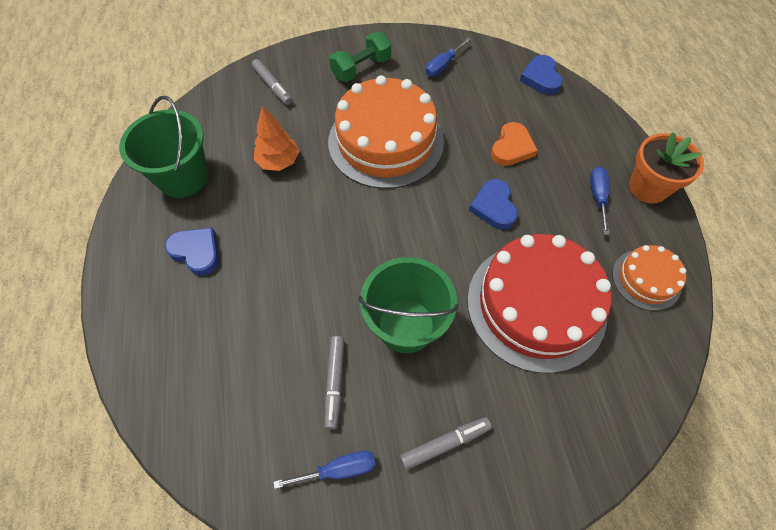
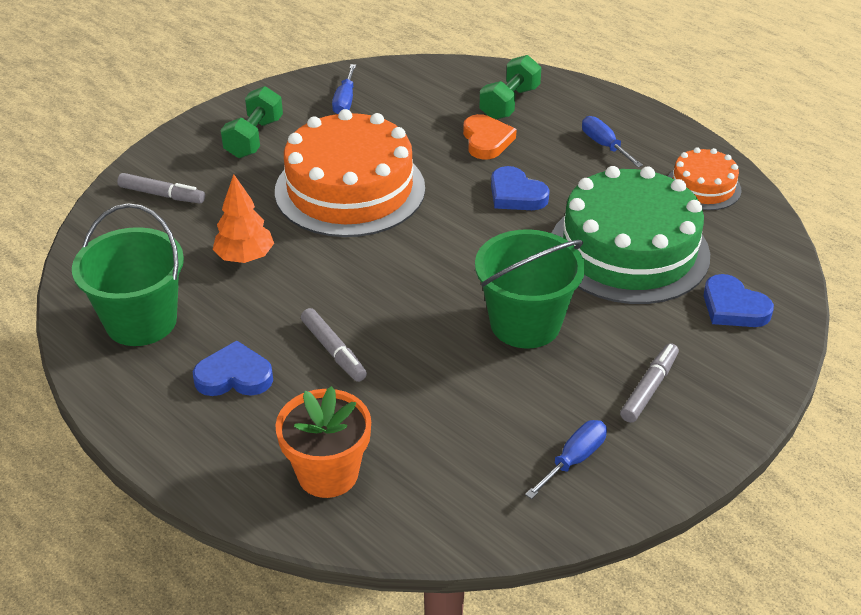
camera: 35 degrees left, 20 degrees down
grey marker [325,336,344,429] -> grey marker moved to [301,308,367,382]
red cake [467,234,611,373] -> green cake [552,166,710,304]
blue heart [520,55,563,95] -> blue heart moved to [704,274,774,327]
orange flower pot [629,132,704,204] -> orange flower pot moved to [275,386,371,498]
none -> green dumbbell [479,55,542,119]

